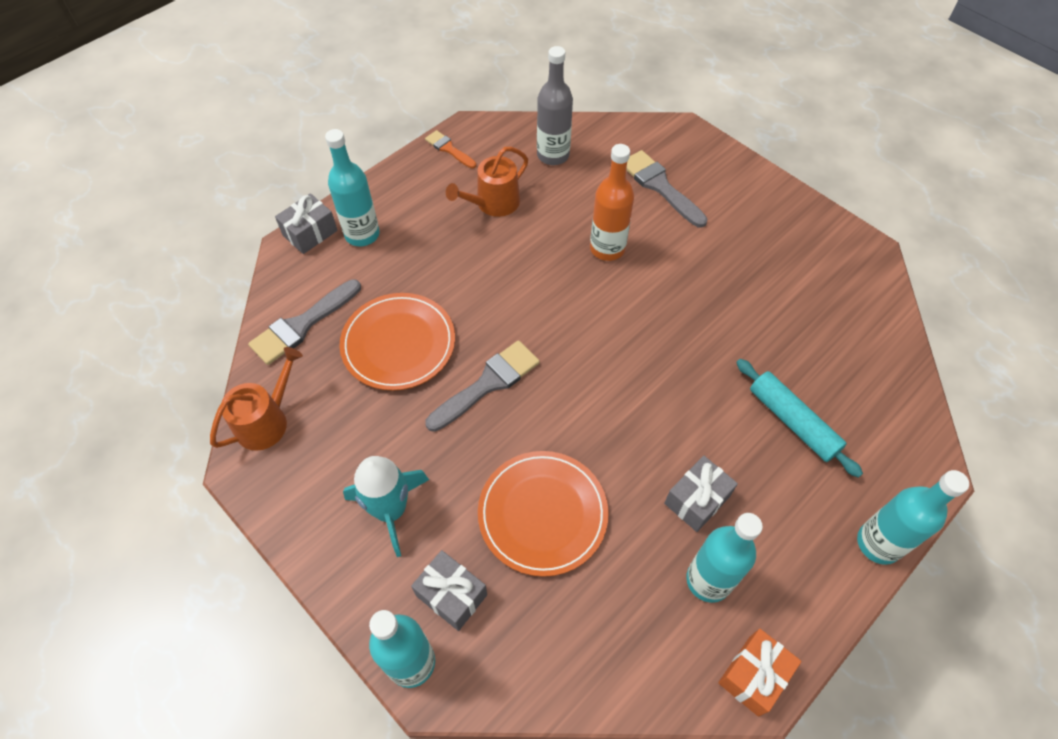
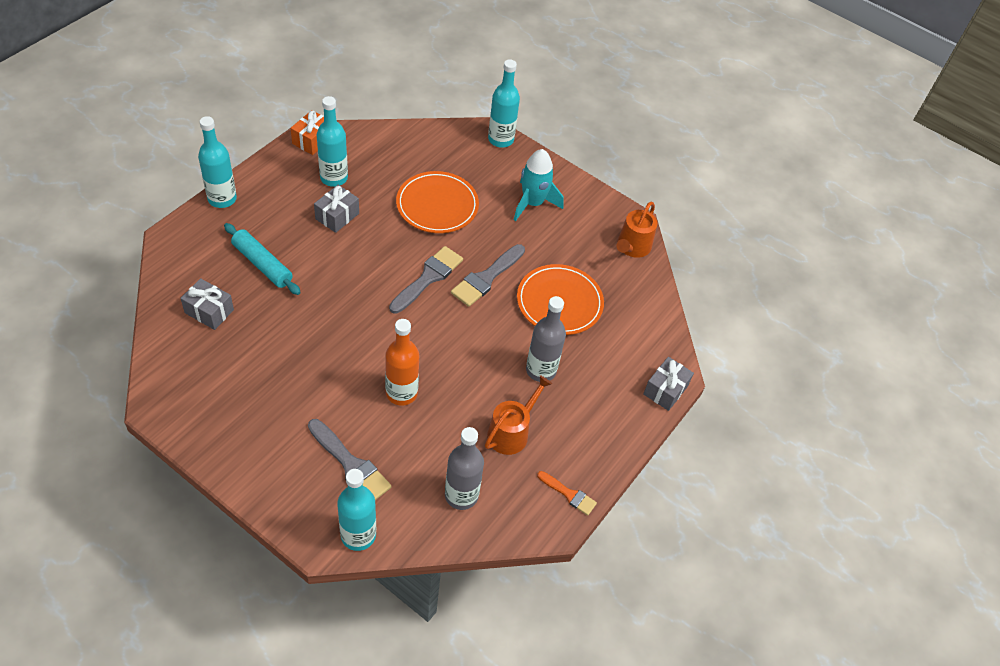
camera: 165 degrees right, 5 degrees down
grey brush [248,279,361,365] -> grey brush moved to [389,246,463,314]
turquoise bottle [325,129,380,247] -> turquoise bottle moved to [337,469,376,551]
grey gift [411,550,487,631] -> grey gift moved to [180,278,234,330]
none -> grey bottle [526,296,566,382]

